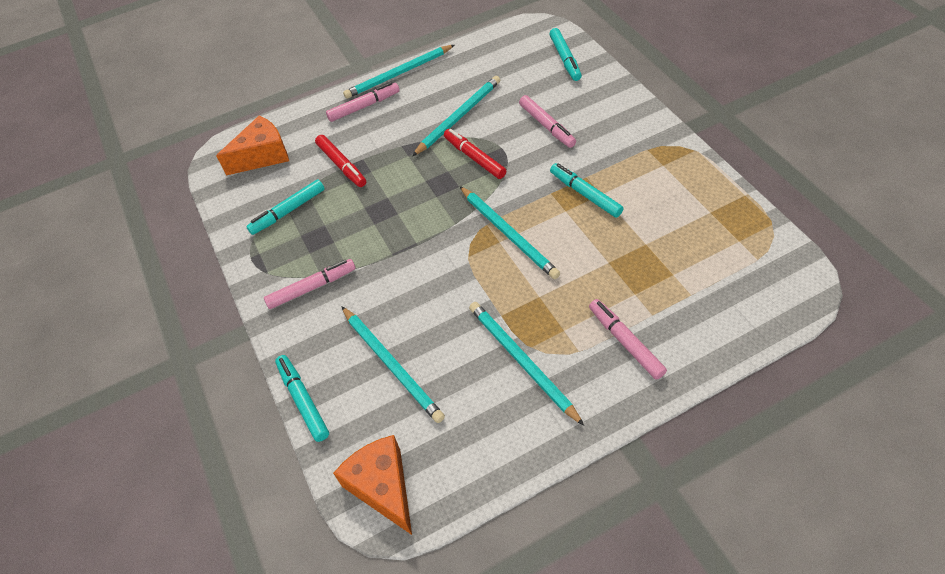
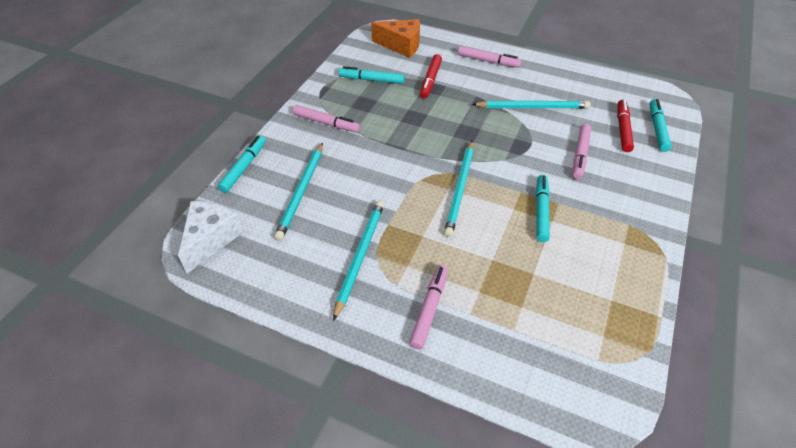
camera: 45 degrees right, 5 degrees down
orange cheese [333,435,412,535] -> white cheese [178,201,243,274]
turquoise pencil [343,45,454,99] -> none
red marker [444,129,506,179] -> red marker moved to [617,100,634,152]
turquoise marker [549,28,582,81] -> turquoise marker turned 150 degrees clockwise [650,99,672,152]

